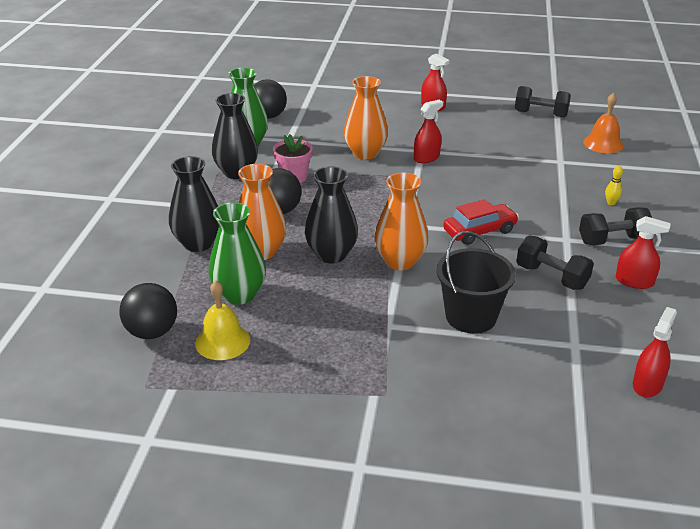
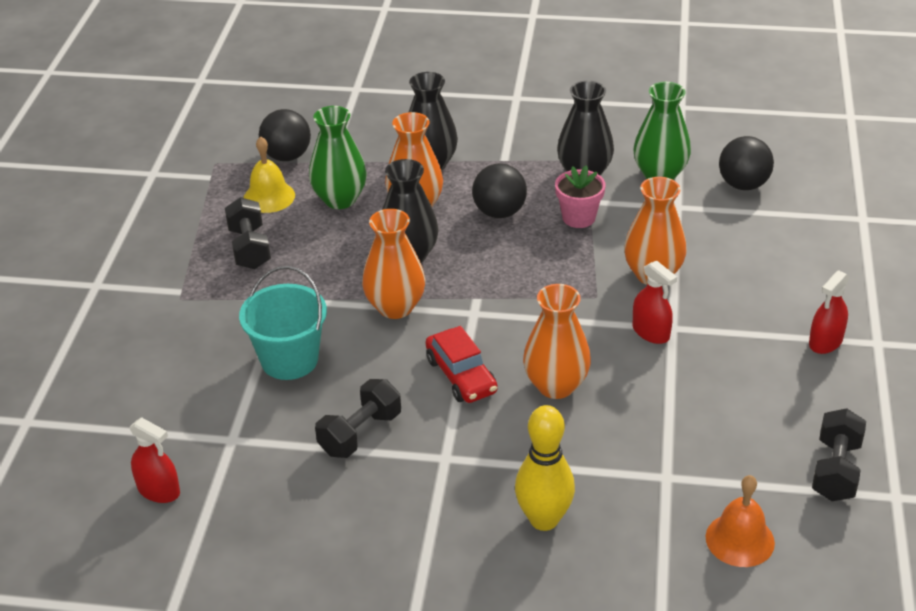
camera: 90 degrees right, 5 degrees up
black bucket [436,231,516,333] -> turquoise bucket [239,266,327,380]
black dumbbell [579,207,652,246] -> black dumbbell moved to [225,197,271,269]
yellow bowling pin [605,166,623,205] -> yellow bowling pin [515,405,575,531], size x2.43
red spray bottle [616,216,671,289] -> none
none -> orange vase [523,284,591,399]

